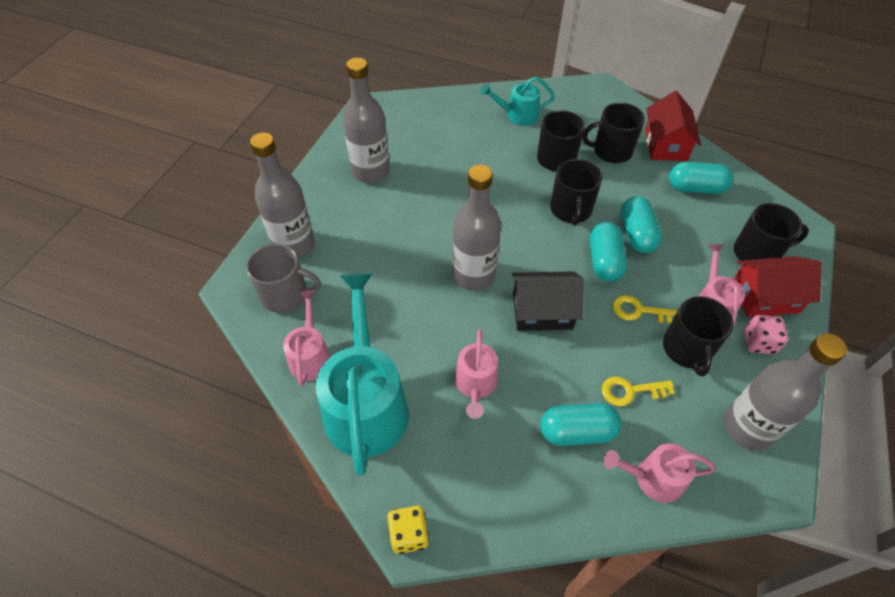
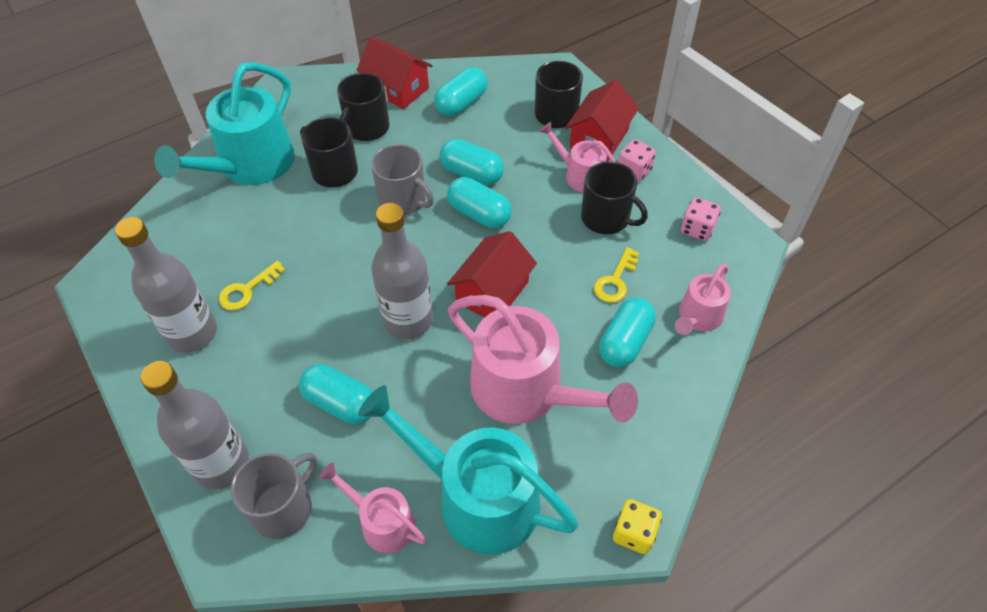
camera: 55 degrees left, 0 degrees up
pink watering can [455,329,498,419] -> pink watering can [448,295,638,424], size x1.90
turquoise watering can [480,77,555,126] -> turquoise watering can [154,62,295,185], size x1.90
black house [512,271,584,331] -> red house [447,231,537,318]
black mug [550,159,602,226] -> grey mug [371,144,434,215]
yellow key [612,295,678,323] -> yellow key moved to [219,261,285,311]
grey bottle [724,333,847,451] -> pink dice [681,197,721,241]
none -> turquoise capsule [299,364,373,424]

